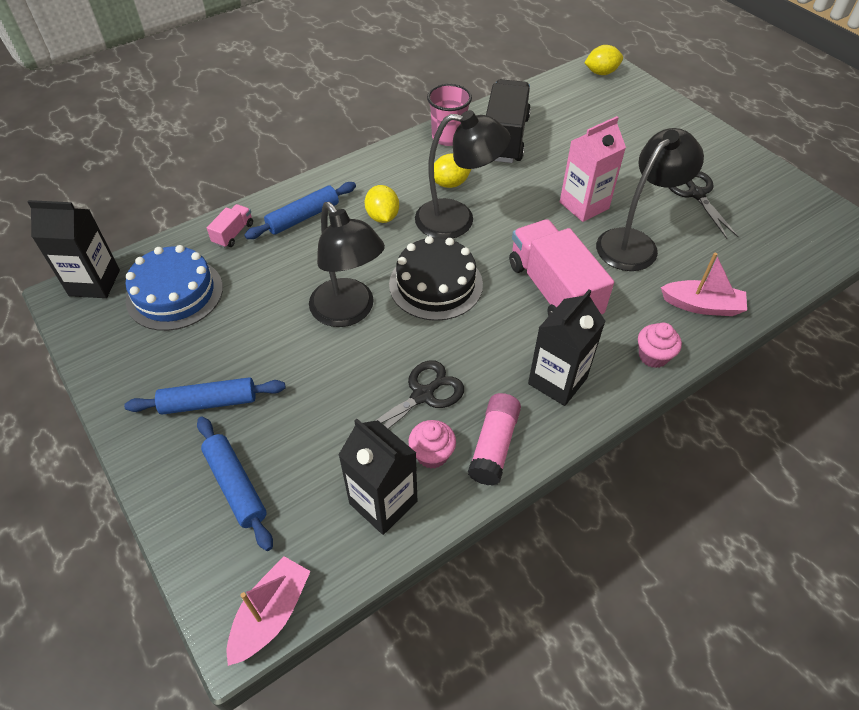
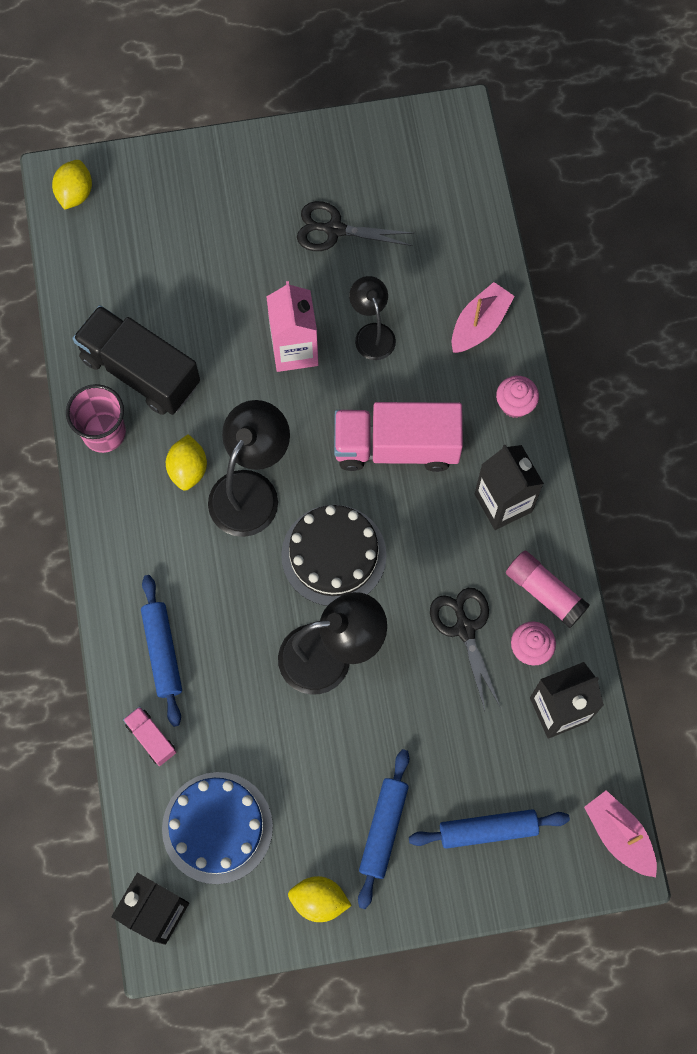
camera: 65 degrees left, 20 degrees up
yellow lemon [365,185,399,223] -> yellow lemon moved to [288,876,352,922]
black lamp [596,128,704,271] -> black lamp [349,276,396,360], size x0.60

